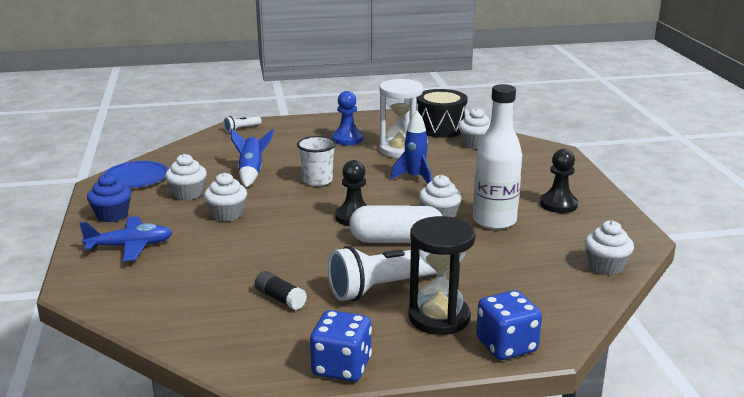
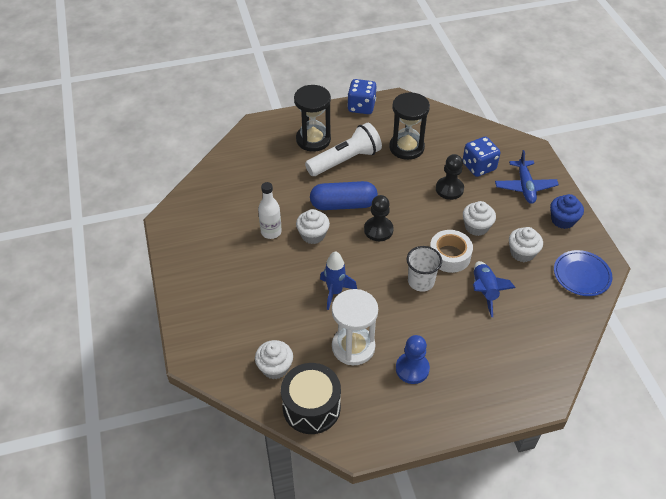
camera: 175 degrees right, 25 degrees up
blue plane [79,216,172,261] -> blue plane turned 75 degrees counterclockwise [495,150,559,204]
white flashlight [223,116,262,132] -> none
black glue stick [255,271,307,310] -> black hourglass [389,92,430,160]
white capsule [349,205,442,243] -> blue capsule [310,181,378,210]
white bottle [473,84,522,230] -> white bottle [258,182,282,239], size x0.62
blue dice [476,290,542,360] -> blue dice moved to [462,136,501,177]
black pawn [540,149,578,213] -> black pawn moved to [436,154,464,200]
white cupcake [585,221,634,275] -> none
none -> white tape [430,230,473,273]

